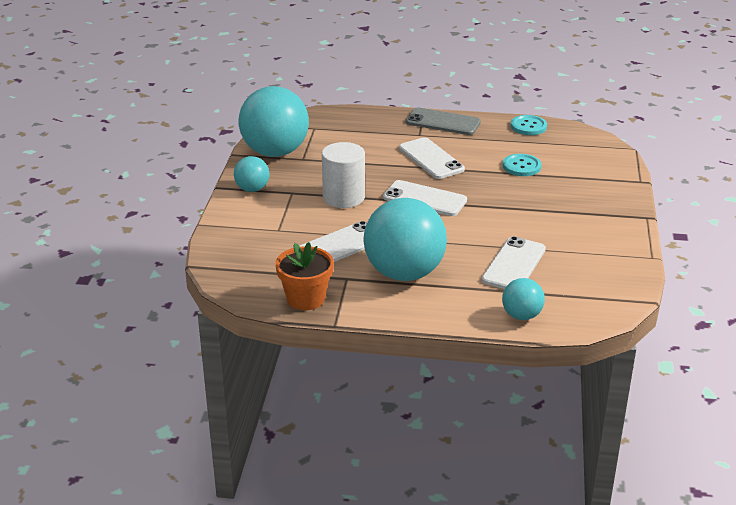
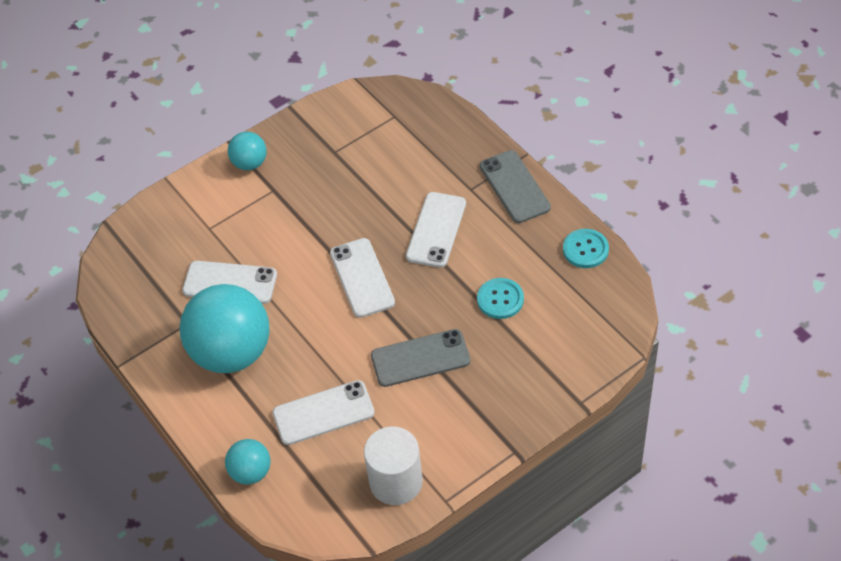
camera: 50 degrees right, 20 degrees up
turquoise ball [239,86,309,157] -> none
orange flower pot [275,242,334,310] -> none
white cylinder [322,142,365,208] -> white cylinder moved to [364,426,423,505]
none -> grey phone [371,329,471,387]

